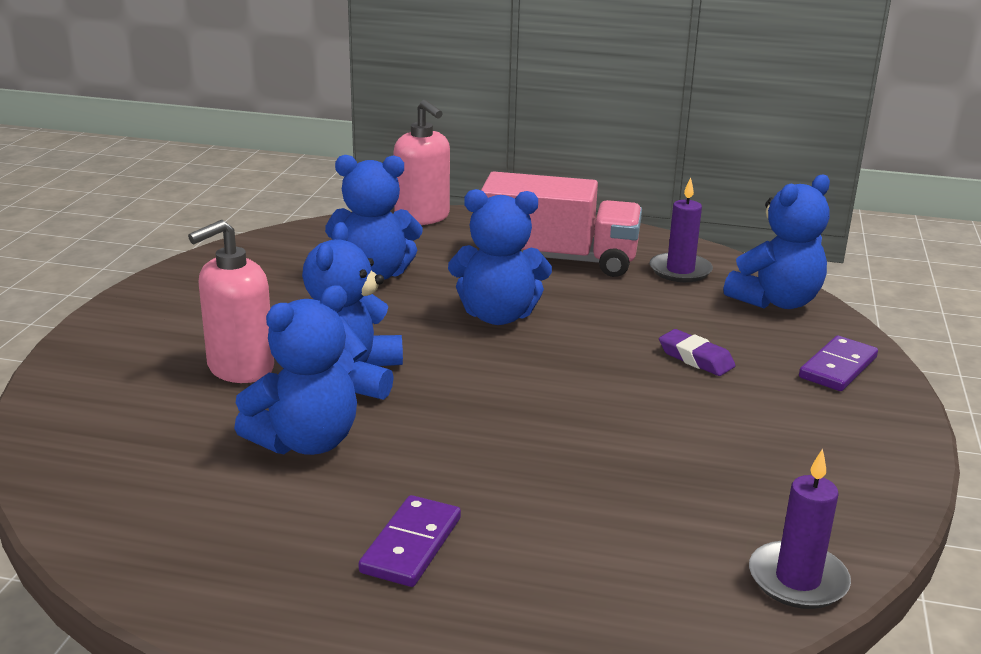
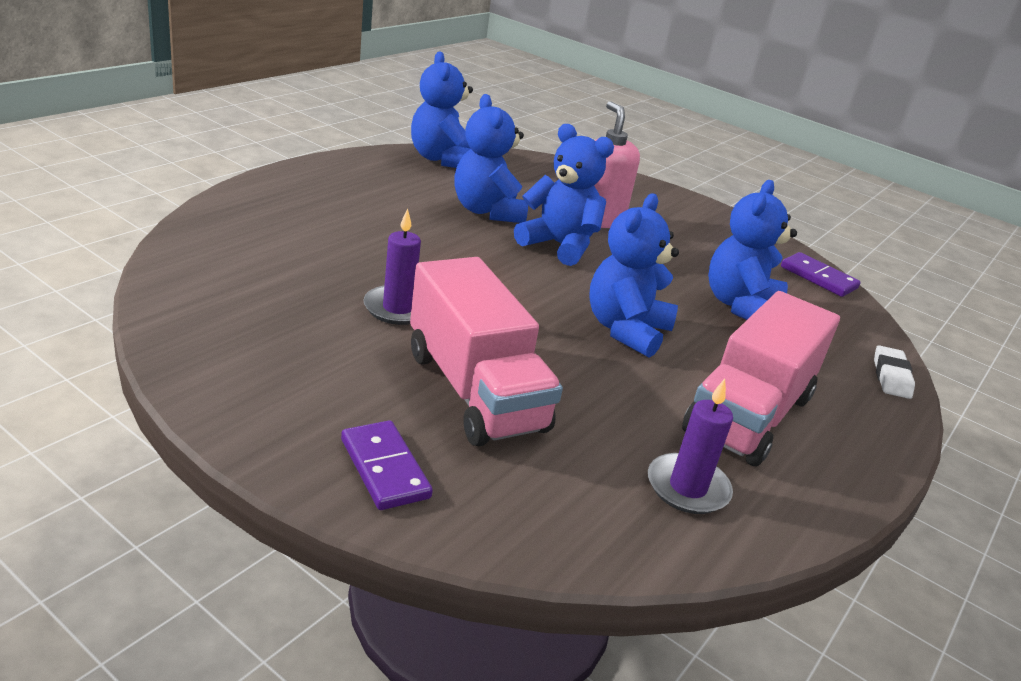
camera: 110 degrees right, 5 degrees up
purple domino [359,495,461,587] -> purple domino moved to [781,252,861,297]
pink soap dispenser [393,100,450,225] -> white eraser [874,345,915,399]
purple eraser [659,329,736,376] -> pink truck [410,257,563,447]
blue teddy bear [724,174,830,309] -> blue teddy bear moved to [411,51,473,168]
purple candle [749,449,851,609] -> purple candle moved to [363,208,421,325]

